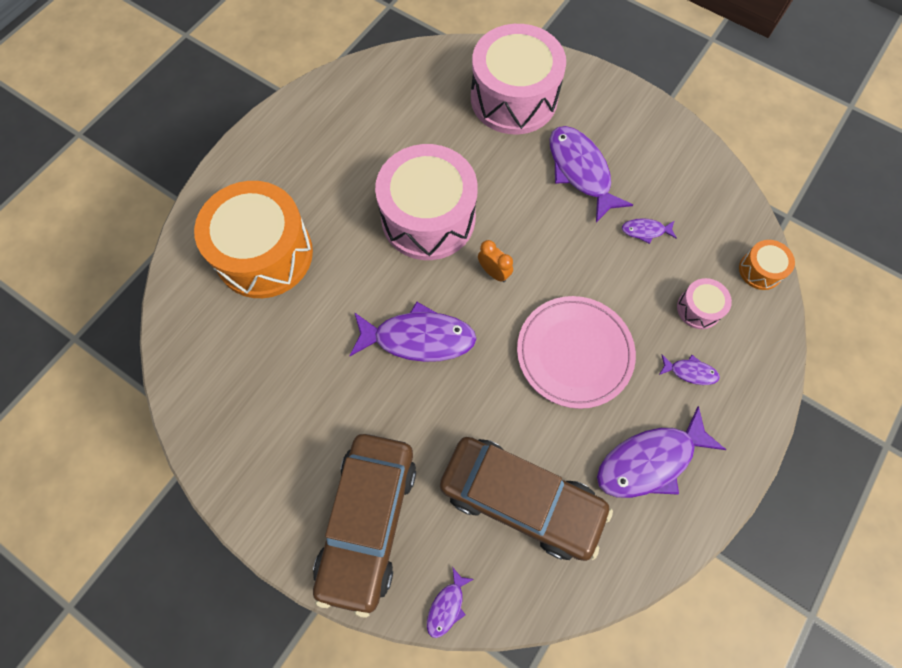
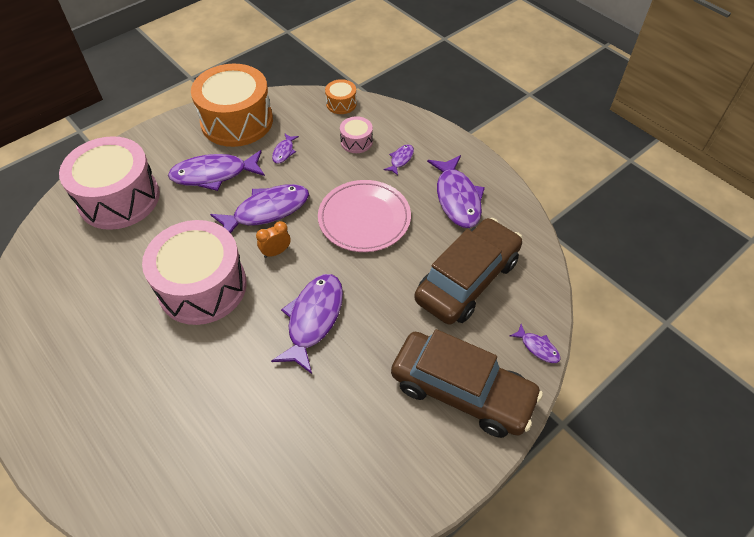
camera: 75 degrees left, 15 degrees down
orange drum [194,181,313,298] -> orange drum moved to [191,63,273,147]
none -> purple fish [210,184,309,233]

